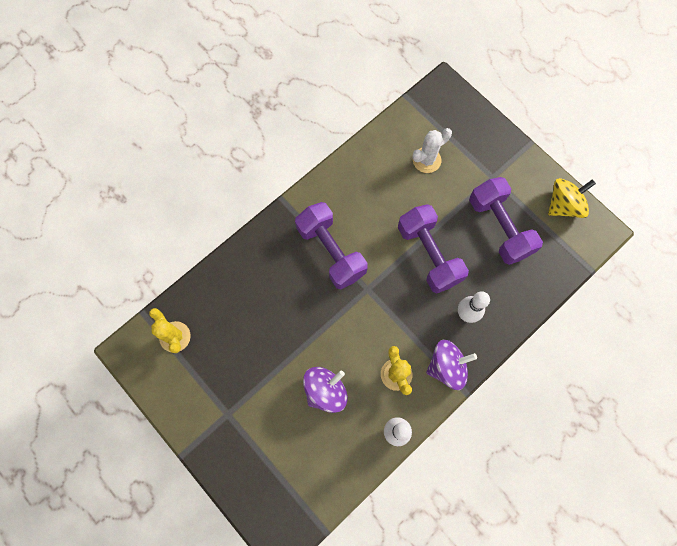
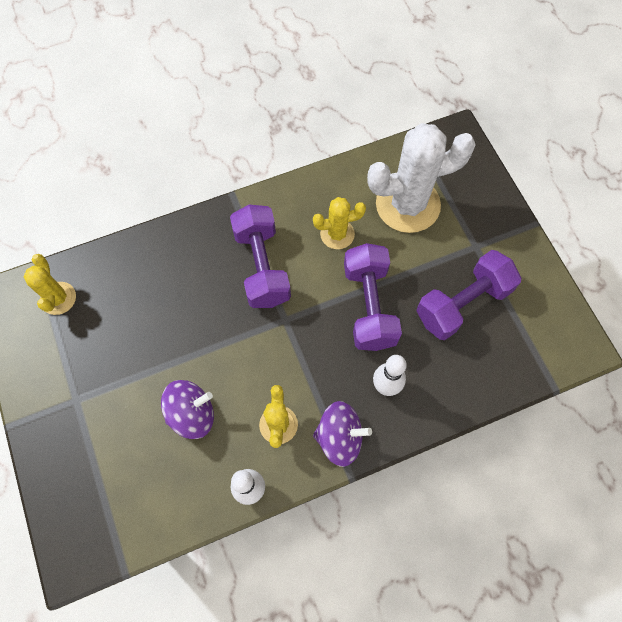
camera: 20 degrees right, 5 degrees down
white cactus [413,128,452,173] -> white cactus [367,123,476,233], size x1.92
purple dumbbell [469,177,543,265] -> purple dumbbell turned 60 degrees clockwise [416,250,521,340]
yellow spinning top [548,178,596,218] -> none
none -> yellow cactus [313,197,366,249]

